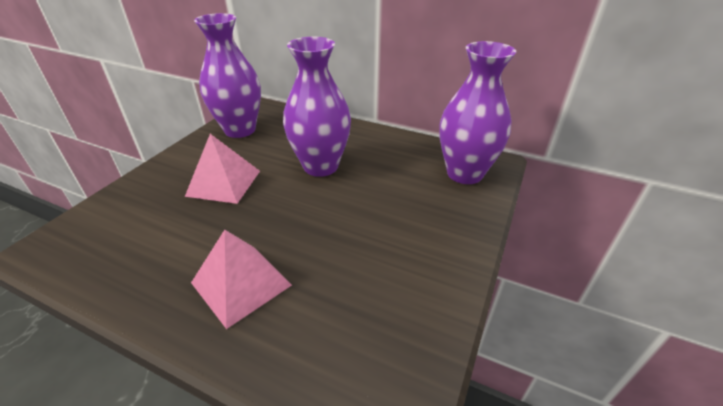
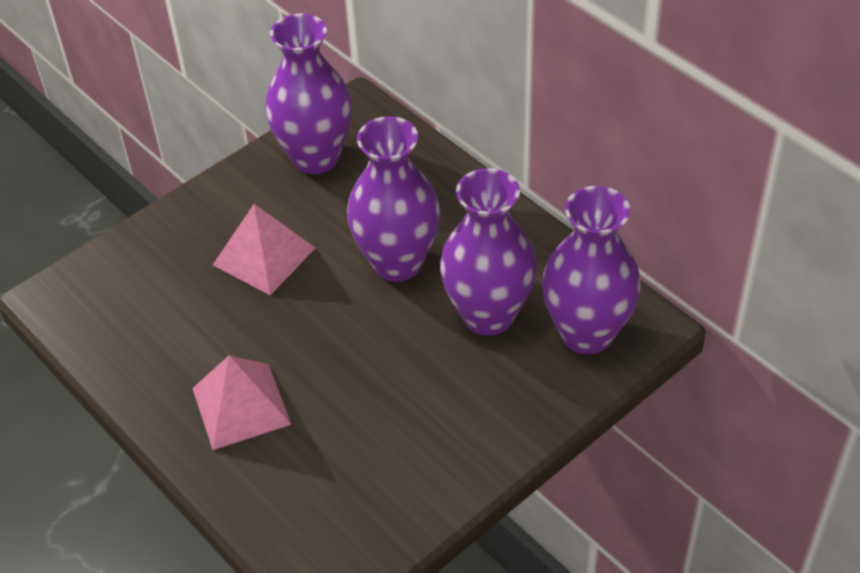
camera: 25 degrees right, 10 degrees up
none -> purple vase [440,168,537,336]

